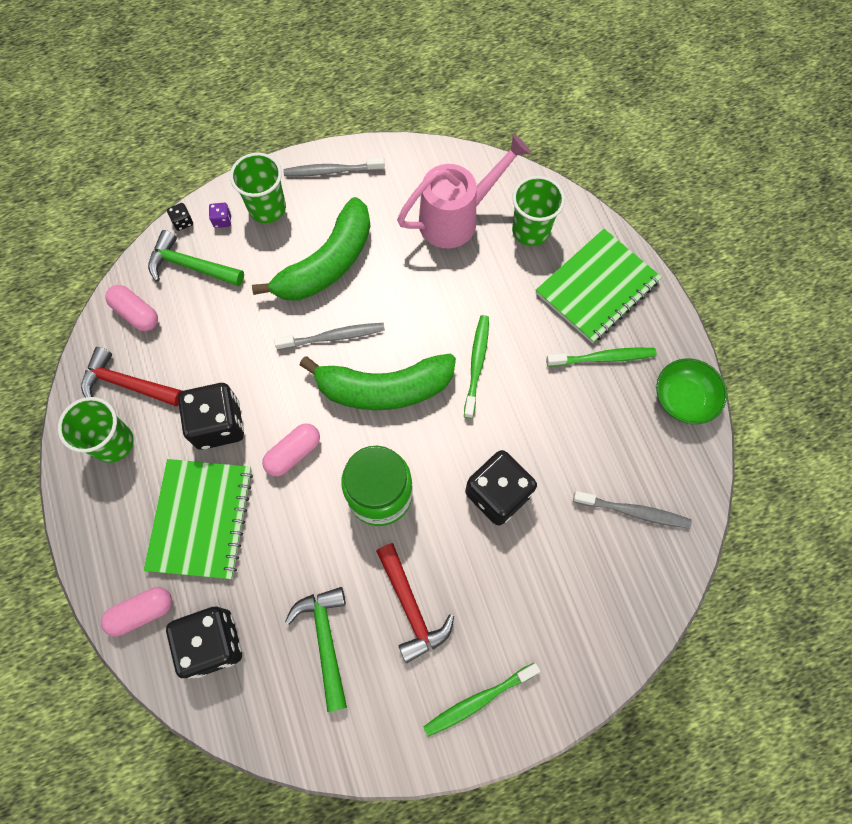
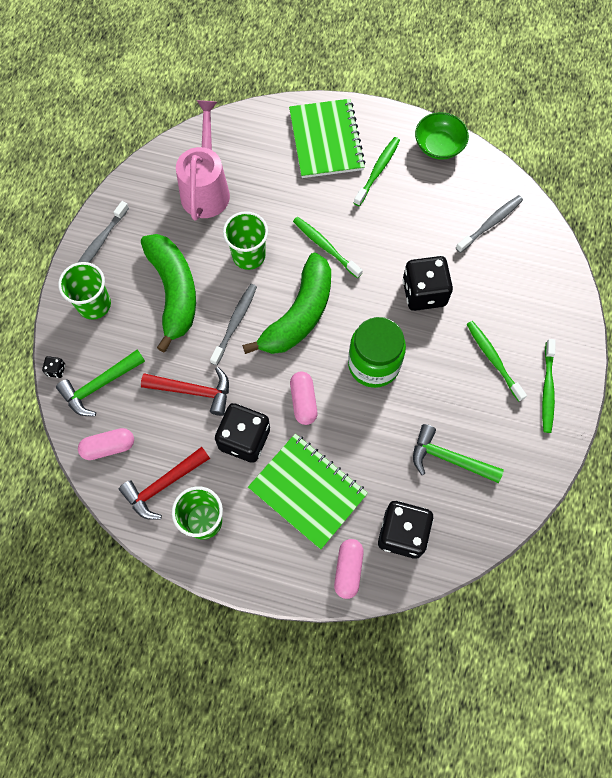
camera: 55 degrees left, 0 degrees up
purple dice [209,203,231,228] -> none
red hammer [376,543,454,663] -> red hammer moved to [141,367,229,416]
green cup [512,176,565,246] -> green cup moved to [223,211,268,270]
none -> green toothbrush [466,321,527,402]

